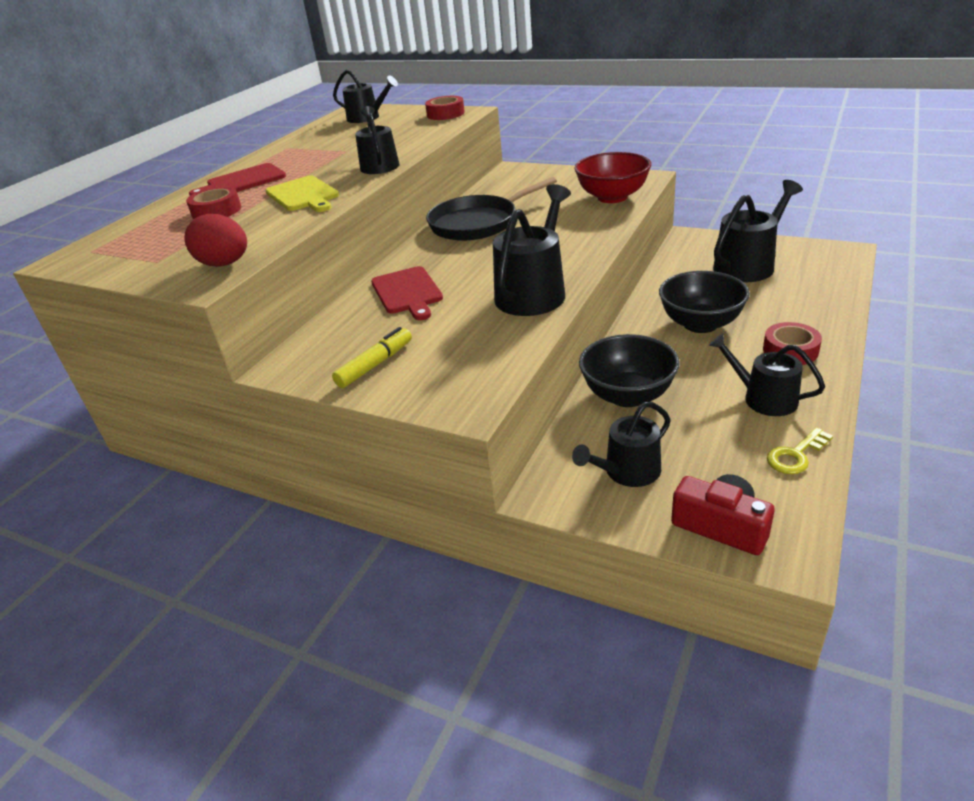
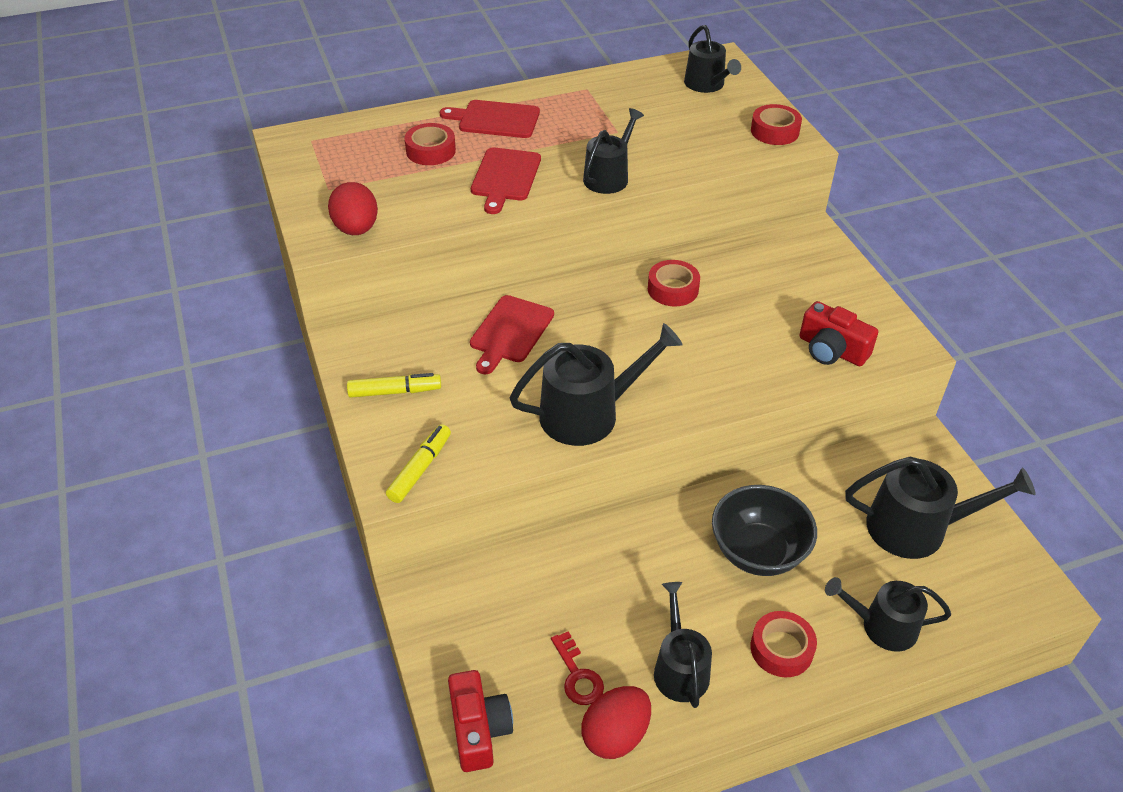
camera: 40 degrees right, 10 degrees up
yellow cutting board [265,175,339,212] -> red cutting board [471,147,541,214]
black pan [426,177,557,241] -> red tape [648,260,700,306]
black watering can [572,402,671,487] -> black watering can moved to [825,577,951,651]
red bowl [574,152,651,203] -> red camera [800,301,878,366]
black bowl [579,334,680,407] -> none
yellow key [767,427,833,474] -> red egg [581,686,651,759]
none -> yellow marker [386,424,451,503]
none -> red key [551,631,604,705]

